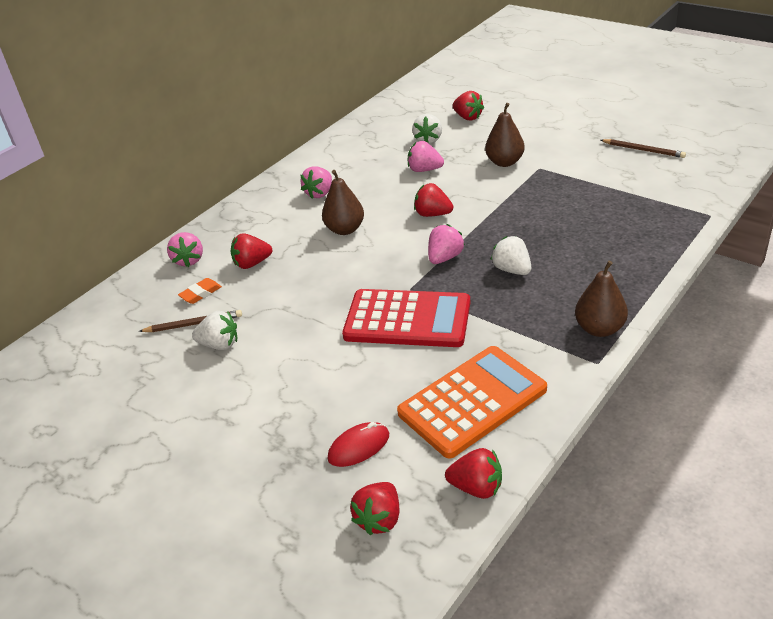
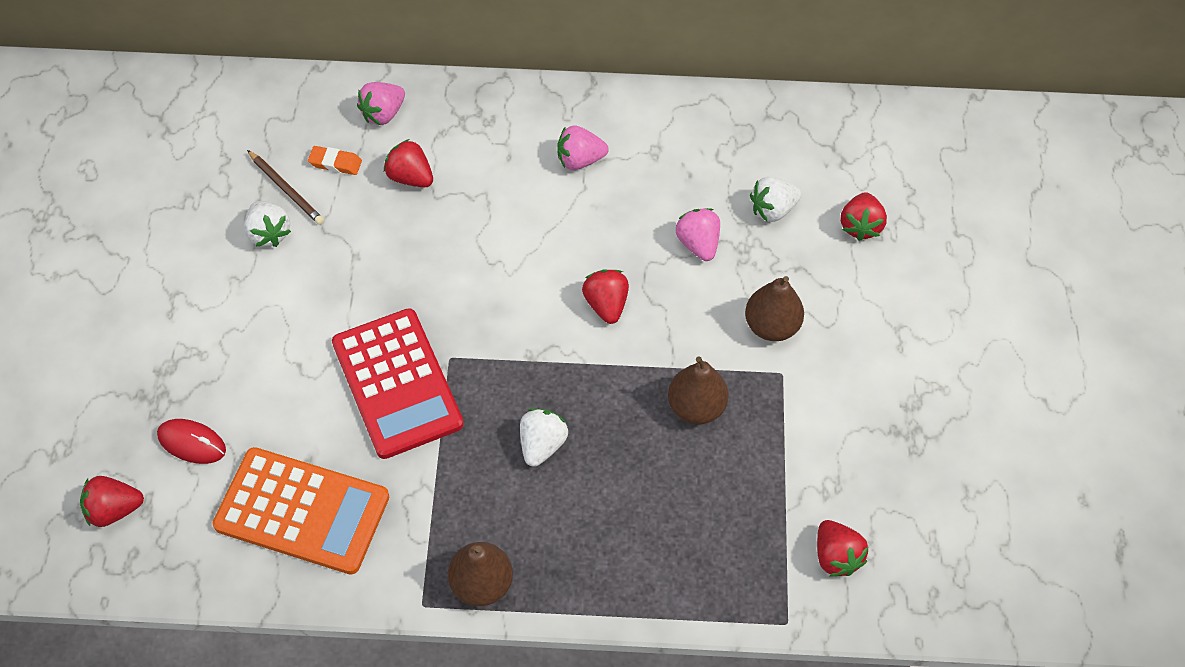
camera: 50 degrees right, 20 degrees up
brown pear [322,170,364,235] -> brown pear moved to [668,356,729,424]
pink strawberry [428,224,465,264] -> none
red strawberry [445,448,502,499] -> red strawberry moved to [817,520,868,576]
brown pencil [601,139,686,158] -> none

